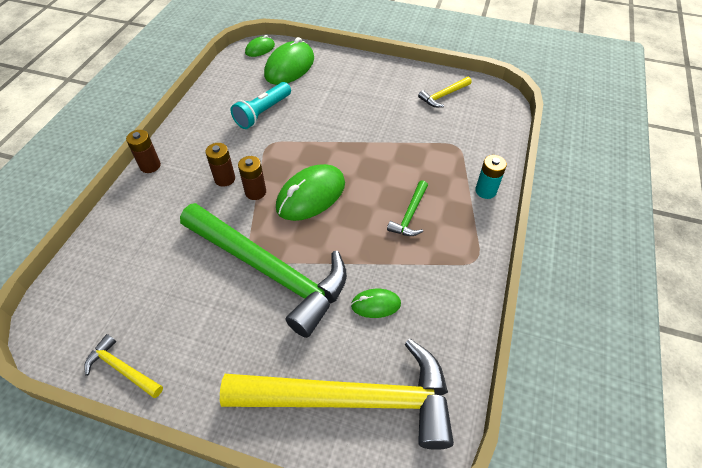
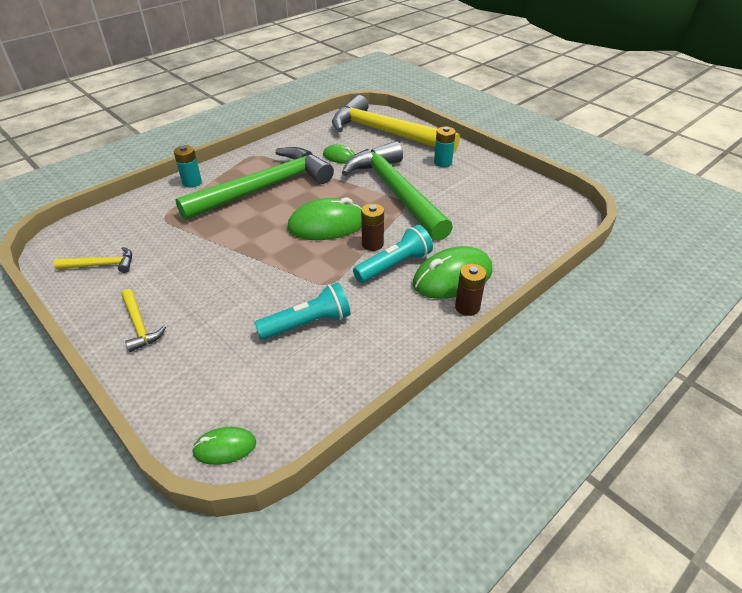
camera: 150 degrees left, 10 degrees down
yellow hammer [84,334,163,398] -> yellow hammer moved to [122,289,166,352]
brown battery [205,143,235,187] -> turquoise flashlight [353,225,433,283]
green mouse [264,37,314,85] -> green mouse moved to [413,246,493,299]
green hammer [387,180,428,236] -> green hammer [175,147,334,221], size x2.44
none -> turquoise battery [434,127,456,167]

